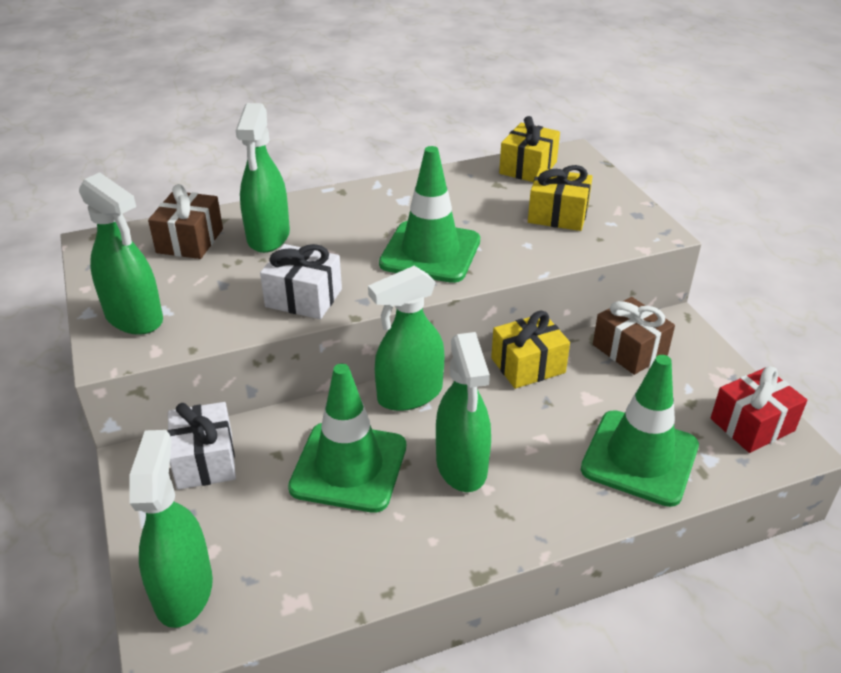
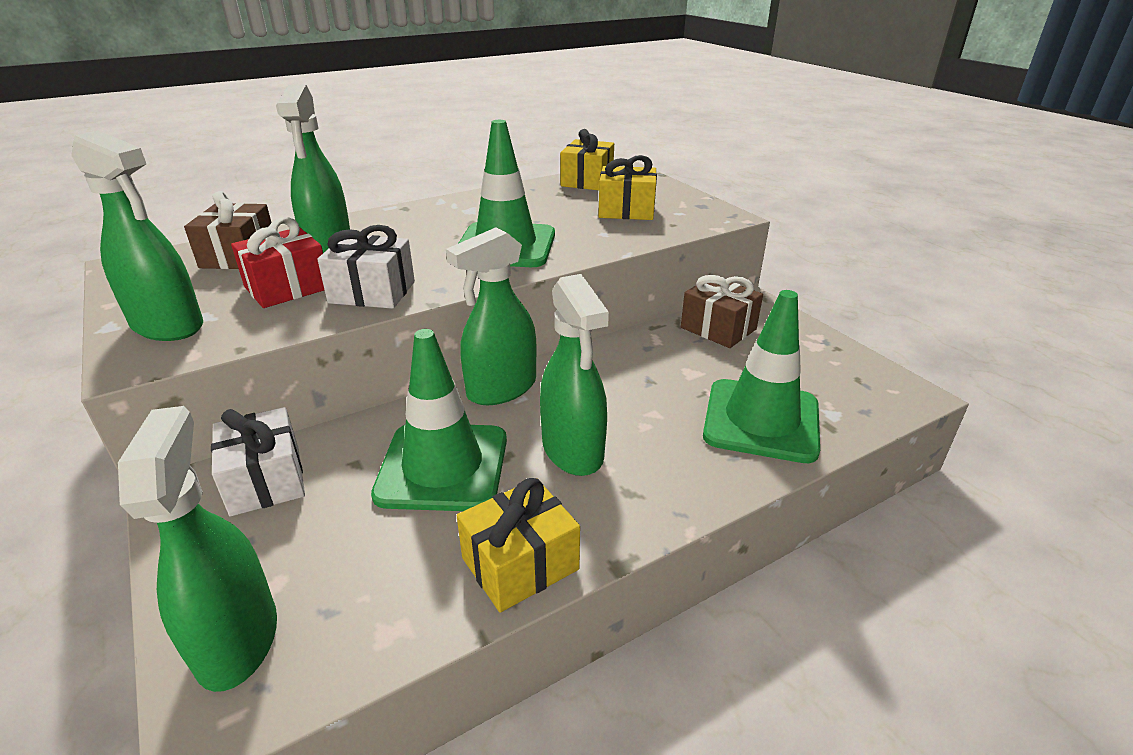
camera: 10 degrees left, 5 degrees down
yellow gift [491,310,570,389] -> yellow gift moved to [457,478,580,612]
red gift [711,366,807,453] -> red gift moved to [231,217,324,308]

